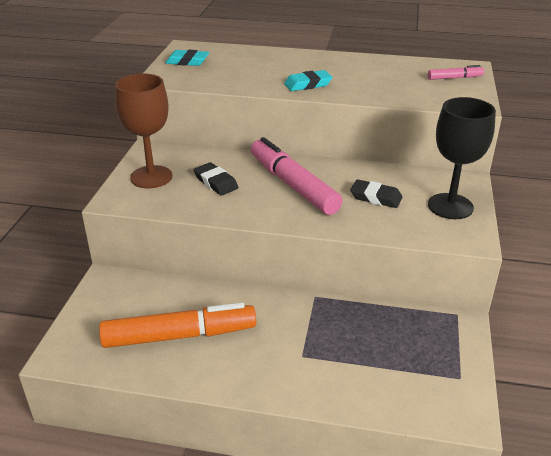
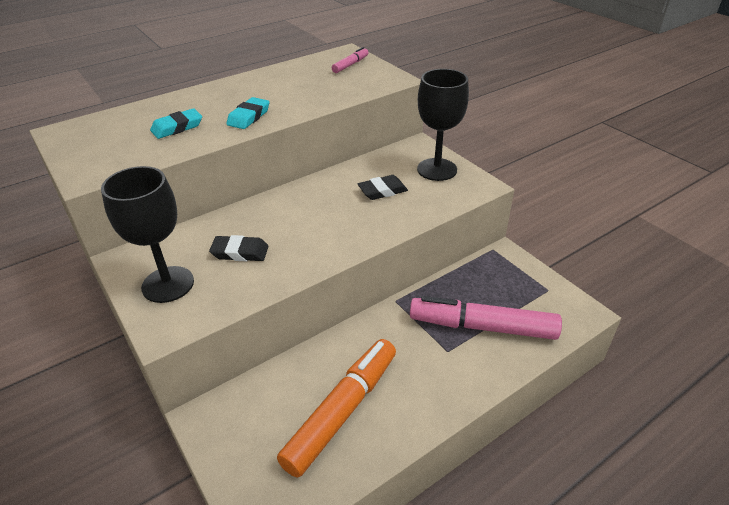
camera: 45 degrees left, 5 degrees up
brown goblet [115,74,172,188] -> black goblet [101,166,194,303]
turquoise eraser [165,50,209,66] -> turquoise eraser moved to [150,109,202,139]
pink marker [251,137,343,215] -> pink marker moved to [410,296,562,340]

